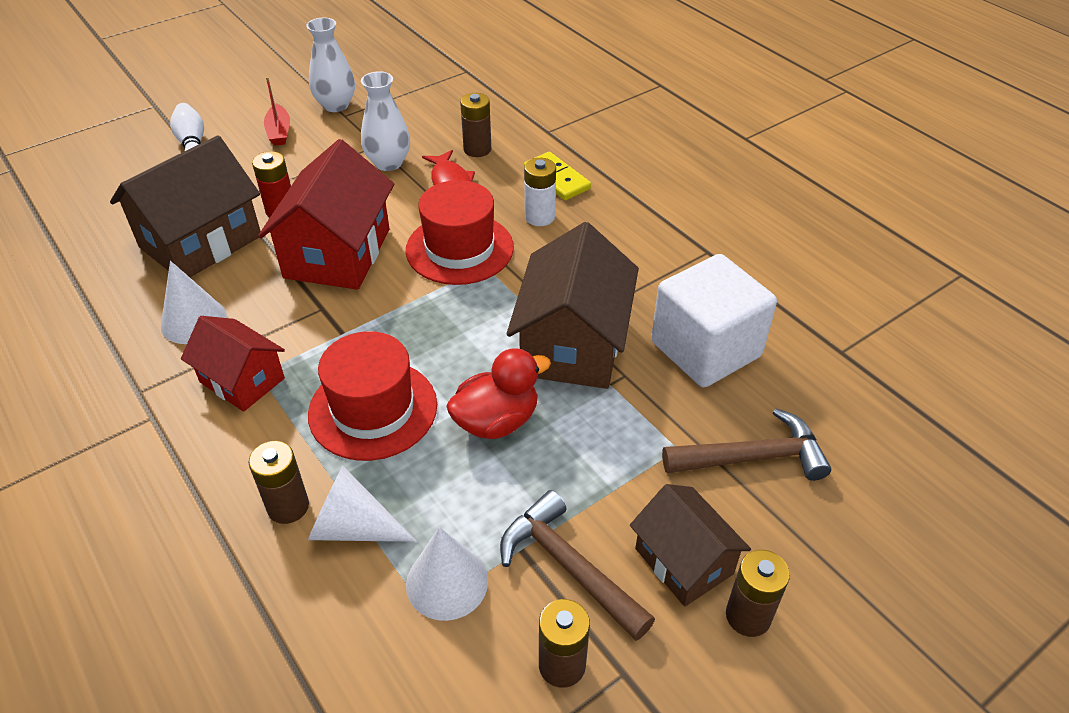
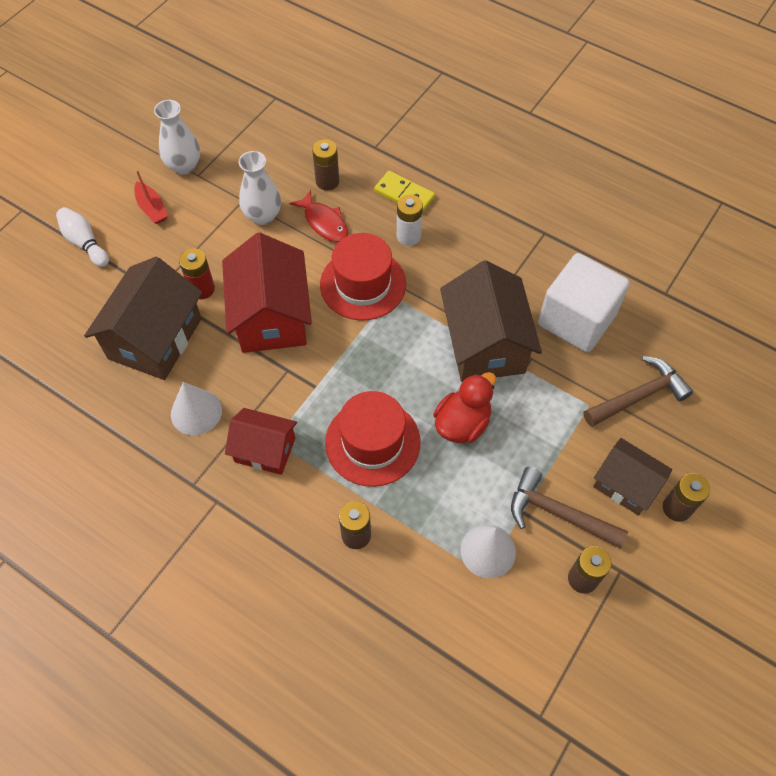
camera: 20 degrees left, 15 degrees up
white cone [308,466,417,542] -> none

